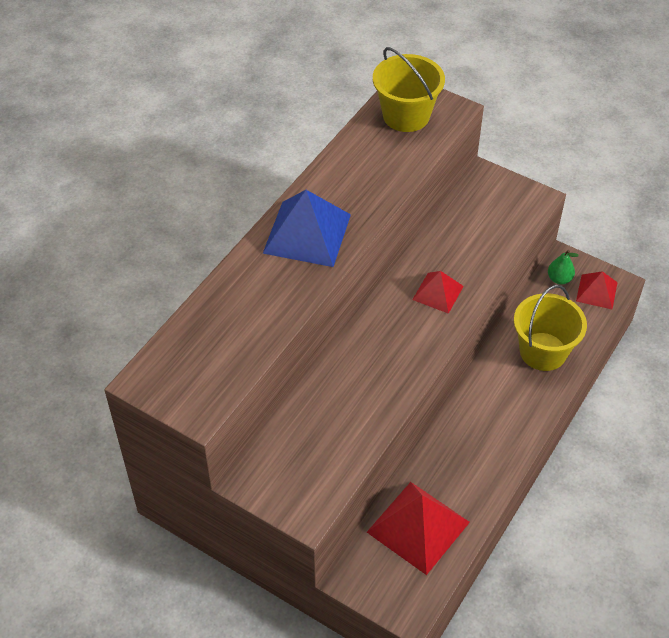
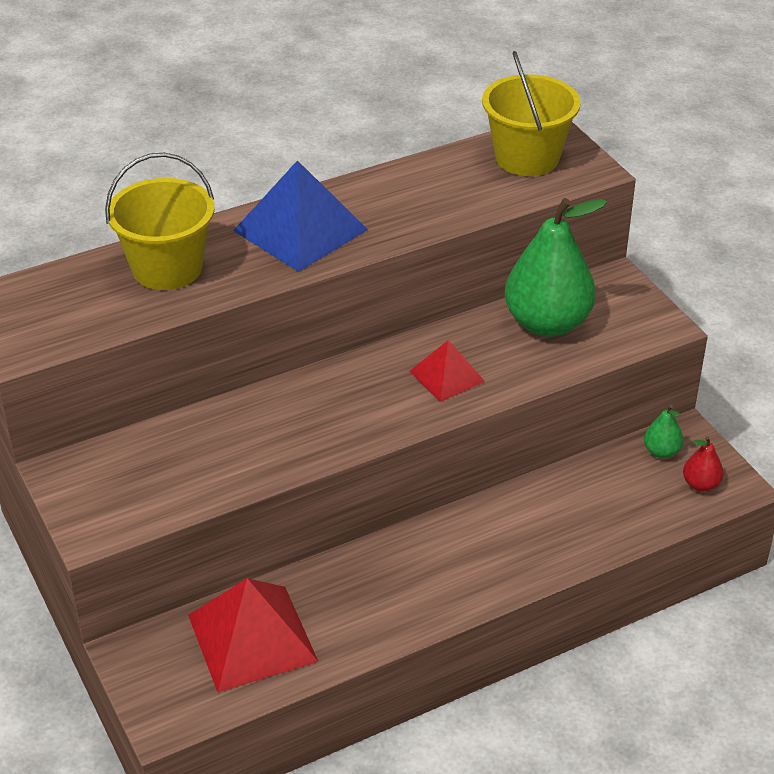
camera: 30 degrees right, 10 degrees down
yellow bucket [514,285,587,371] -> yellow bucket moved to [105,153,214,290]
red pyramid [576,271,618,309] -> red pear [683,436,724,492]
none -> green pear [505,198,607,337]

